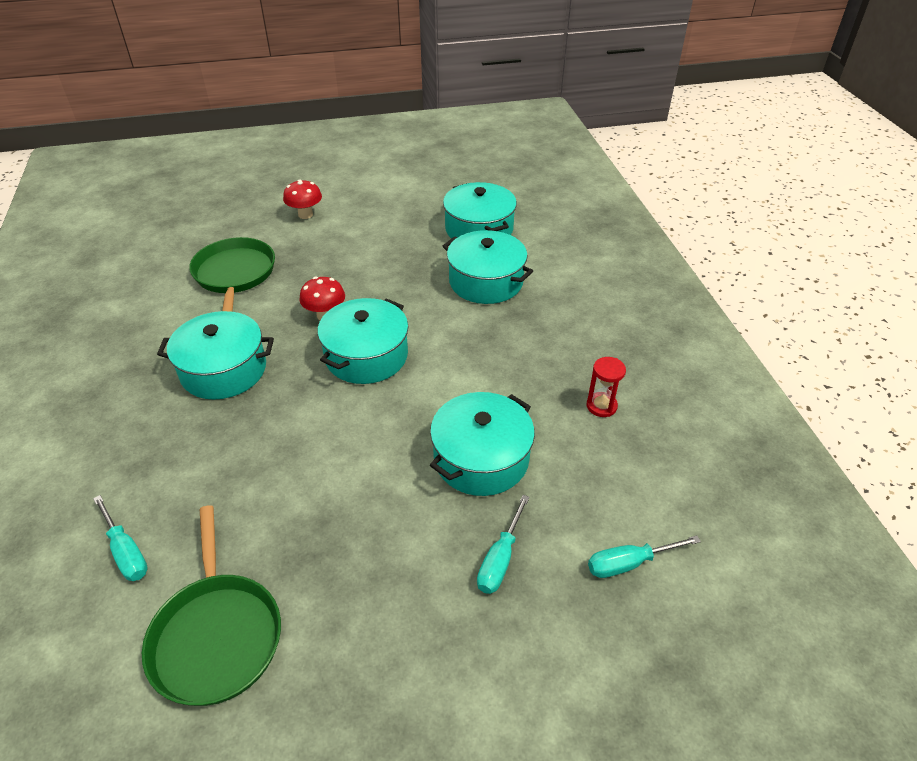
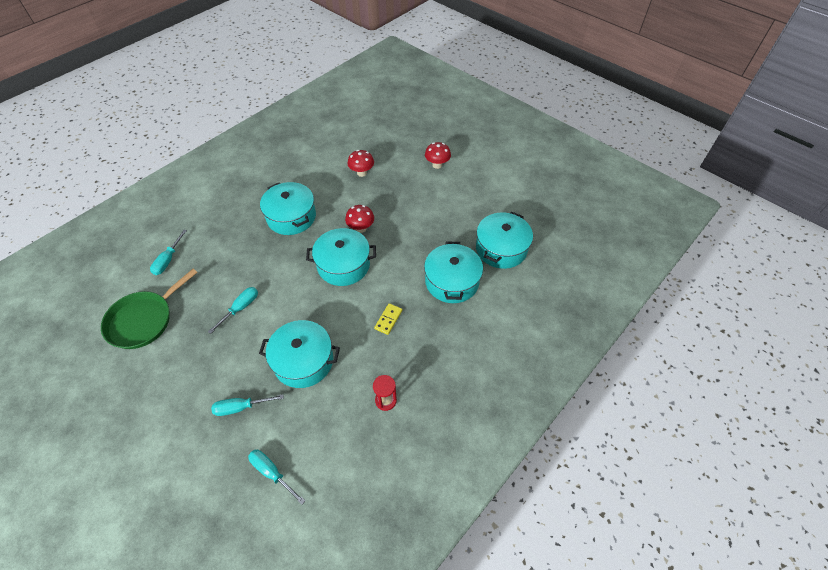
camera: 55 degrees right, 10 degrees up
green pan [189,237,275,312] -> red mushroom [348,150,374,177]
none -> turquoise screwdriver [208,287,258,334]
none -> yellow domino [374,303,402,335]

